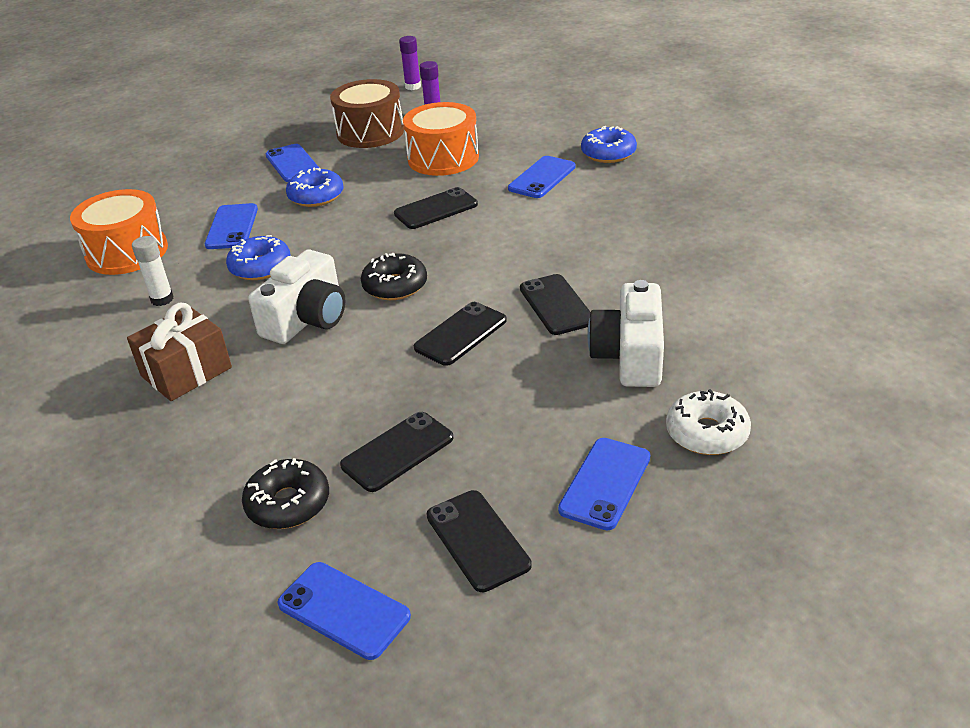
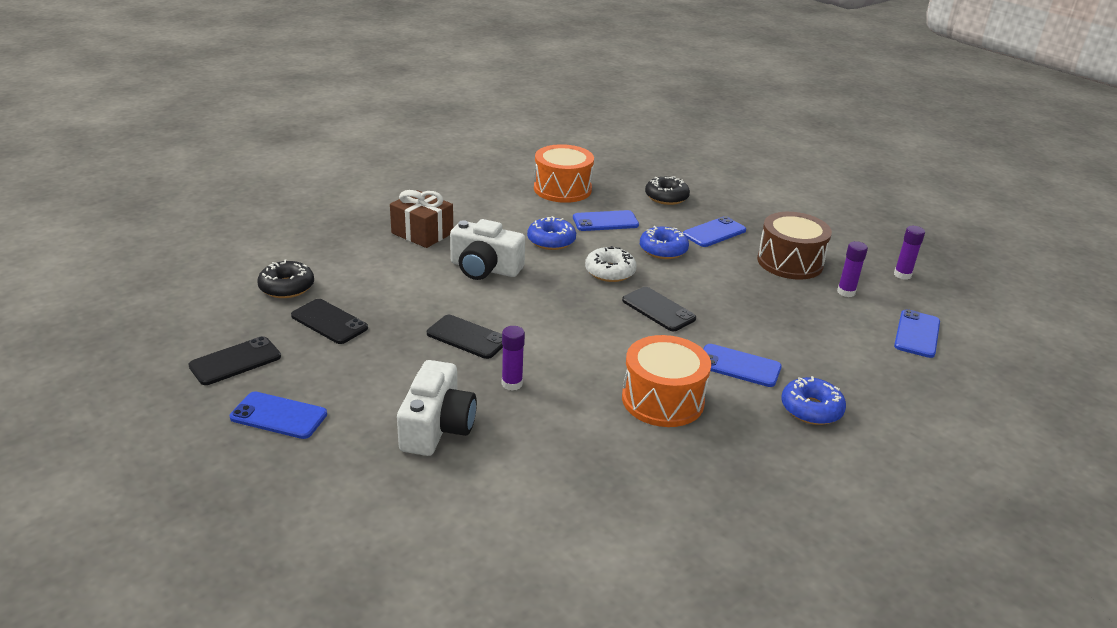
camera: 75 degrees right, 5 degrees down
white glue stick [132,236,174,306] -> none
blue phone [277,562,411,660] -> blue phone moved to [894,309,940,358]
black donut [361,253,427,300] -> black donut moved to [645,176,690,205]
orange drum [403,102,479,176] -> orange drum moved to [622,335,711,427]
black phone [520,274,590,335] -> purple glue stick [502,326,525,391]
white camera [587,280,664,387] -> white camera turned 105 degrees clockwise [397,360,477,456]
white donut [666,389,751,455] -> white donut moved to [585,246,637,282]

